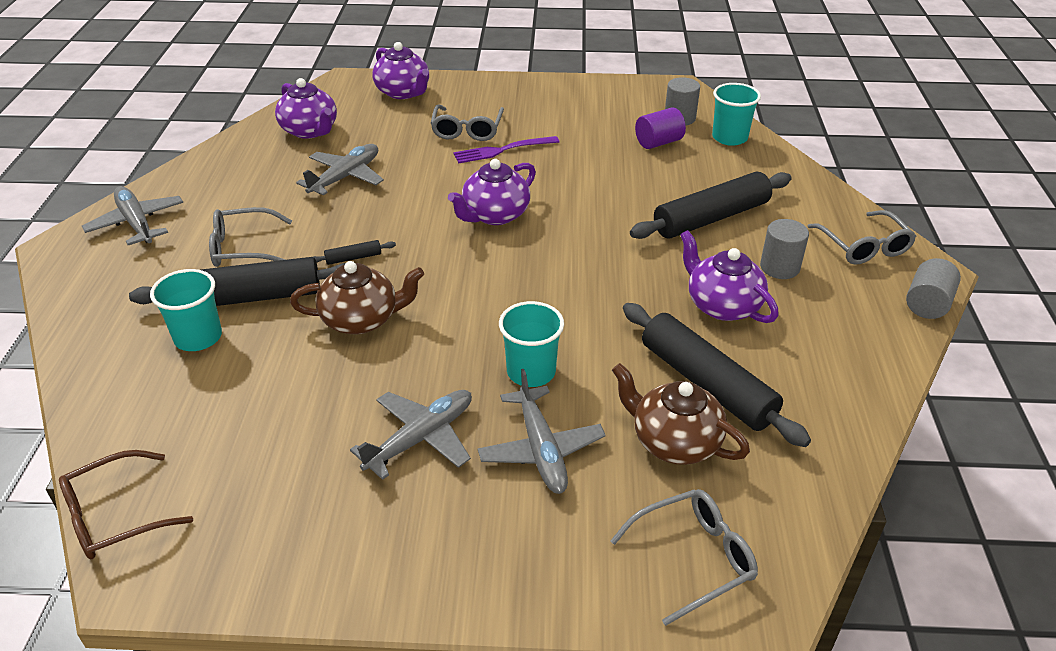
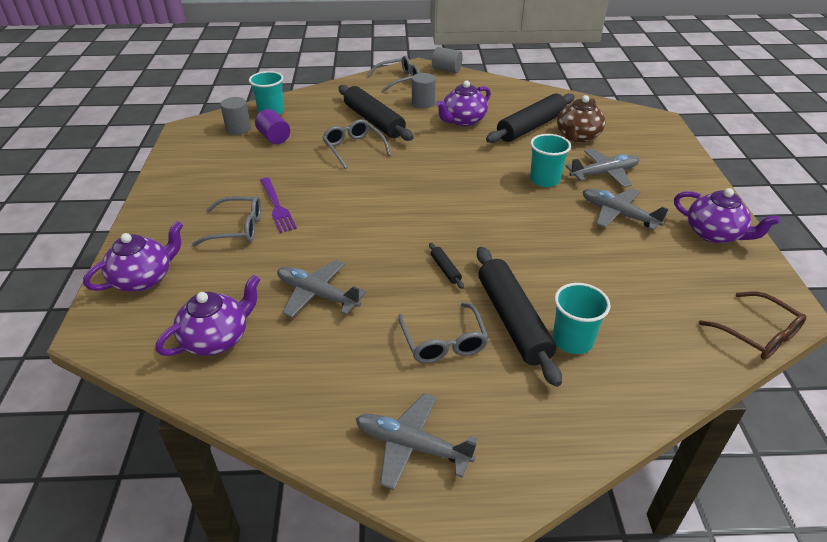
camera: 95 degrees left, 0 degrees up
grey plane [82,186,183,245] -> grey plane turned 60 degrees clockwise [356,393,477,490]
brown teapot [290,261,424,334] -> none
purple teapot [448,159,536,225] -> purple teapot moved to [674,188,780,243]
grey glasses [610,489,758,626] -> grey glasses moved to [322,119,391,169]

